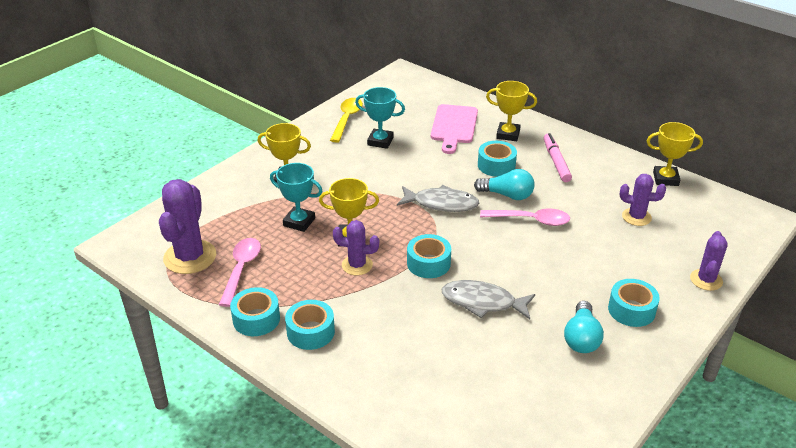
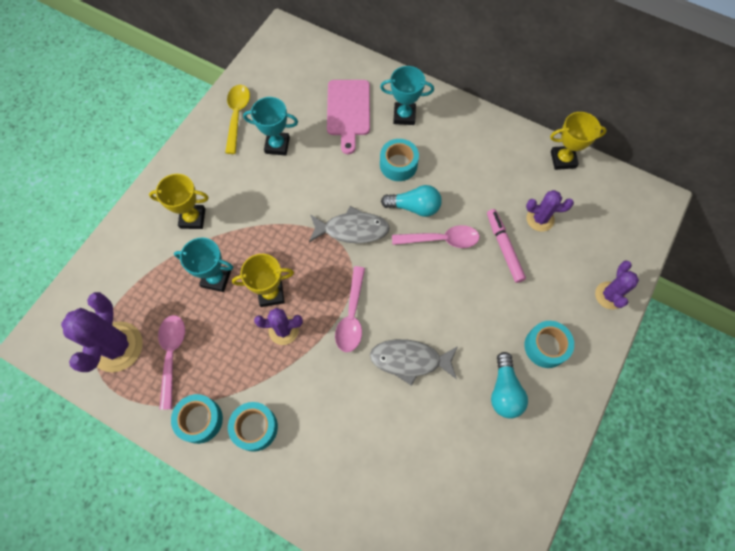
camera: 10 degrees left, 30 degrees up
turquoise tape [407,234,451,278] -> pink spoon [335,266,365,352]
yellow trophy [486,81,537,141] -> turquoise trophy [380,66,434,125]
pink marker [544,133,572,182] -> pink marker moved to [487,209,526,283]

